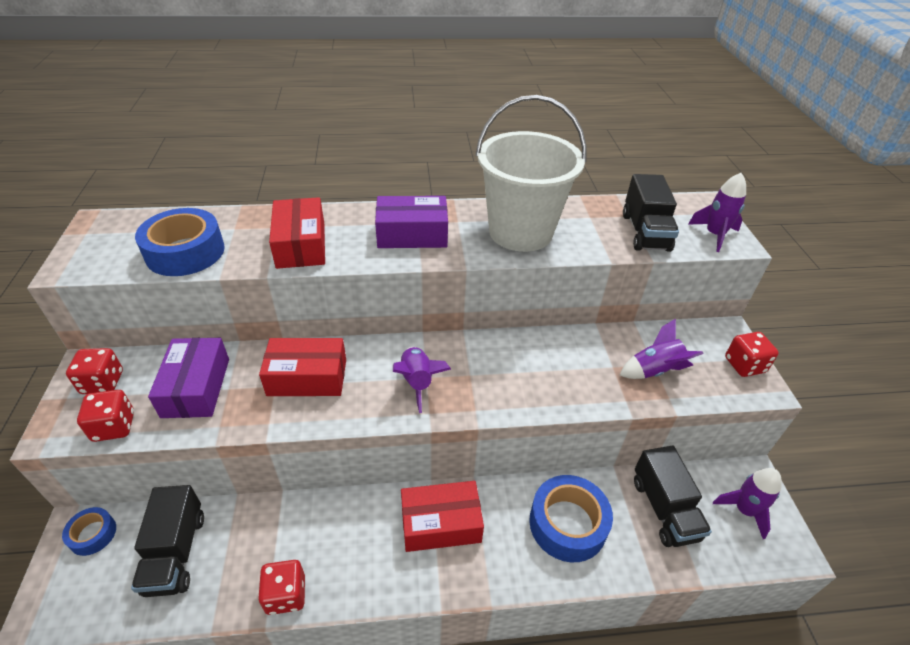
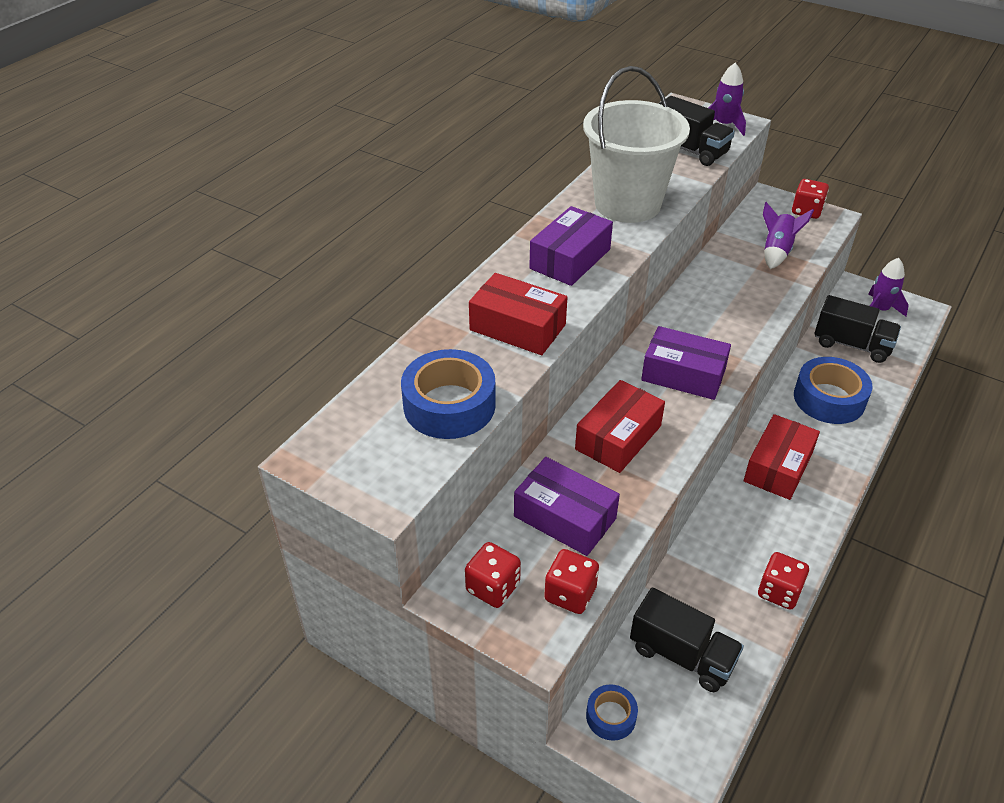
camera: 50 degrees left, 0 degrees up
purple rocket [393,347,451,413] -> purple box [641,326,731,400]

